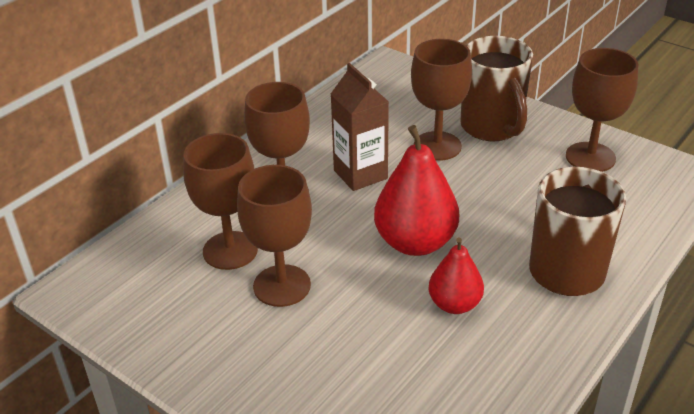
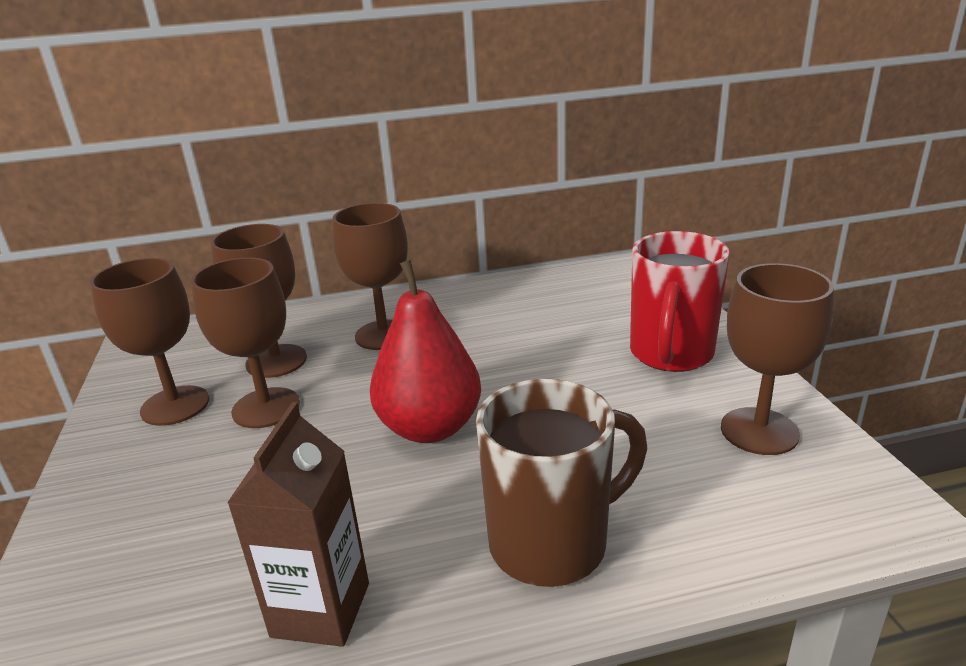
camera: 40 degrees right, 10 degrees down
brown carton [331,63,389,191] -> brown carton moved to [227,402,369,647]
brown goblet [411,39,472,161] -> brown goblet moved to [90,258,209,426]
red pear [428,238,484,314] -> none
brown mug [460,36,533,141] -> red mug [630,231,730,372]

